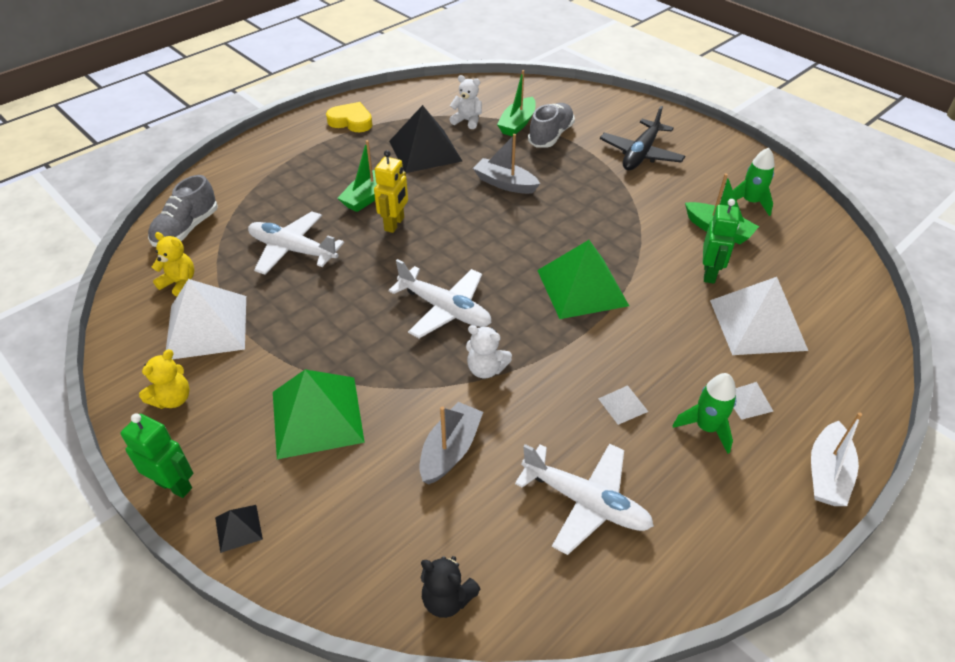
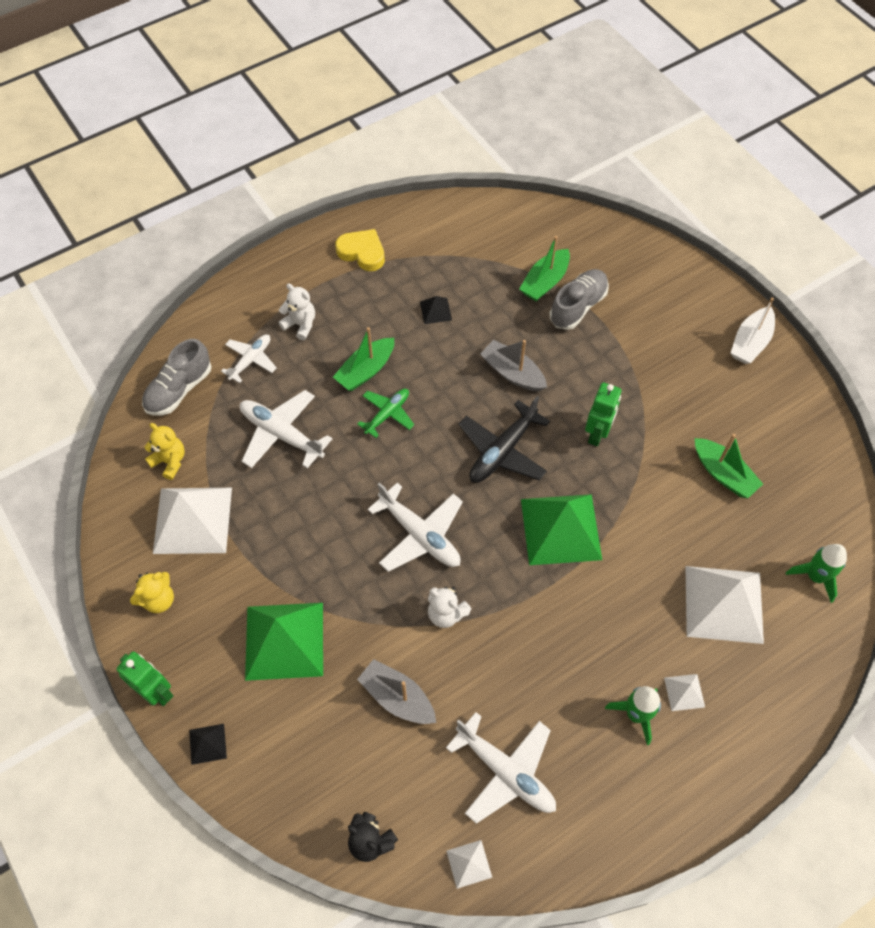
camera: 10 degrees right, 15 degrees up
yellow robot [374,150,408,233] -> green plane [357,389,414,438]
black pyramid [389,105,462,173] -> black pyramid [420,296,452,324], size x0.44
grey boat [420,402,483,484] -> grey boat turned 90 degrees counterclockwise [357,659,436,724]
white teddy bear [449,75,482,129] -> white teddy bear moved to [278,284,315,340]
white pyramid [598,385,648,425] -> white pyramid moved to [446,840,492,889]
black plane [600,106,685,170] -> black plane moved to [459,396,550,483]
green robot [703,199,739,284] -> green robot moved to [585,382,622,446]
green rocket [733,148,775,216] -> green rocket moved to [786,544,847,603]
white boat [811,412,862,506] -> white boat moved to [730,298,775,364]
none -> white plane [221,334,277,383]

